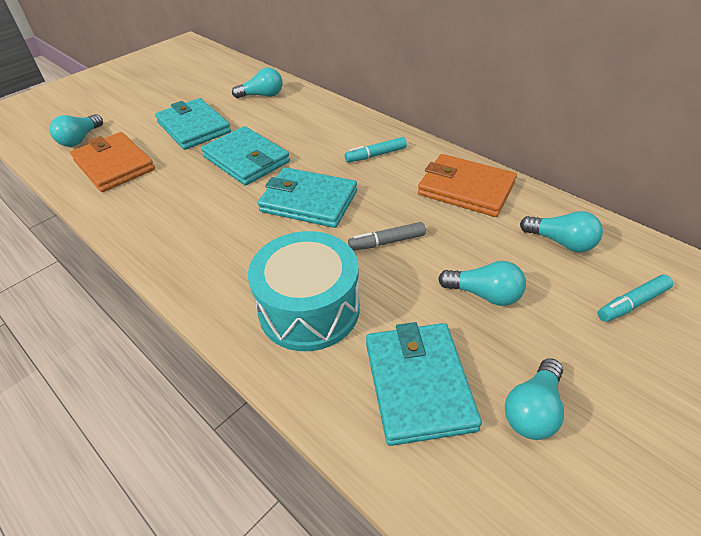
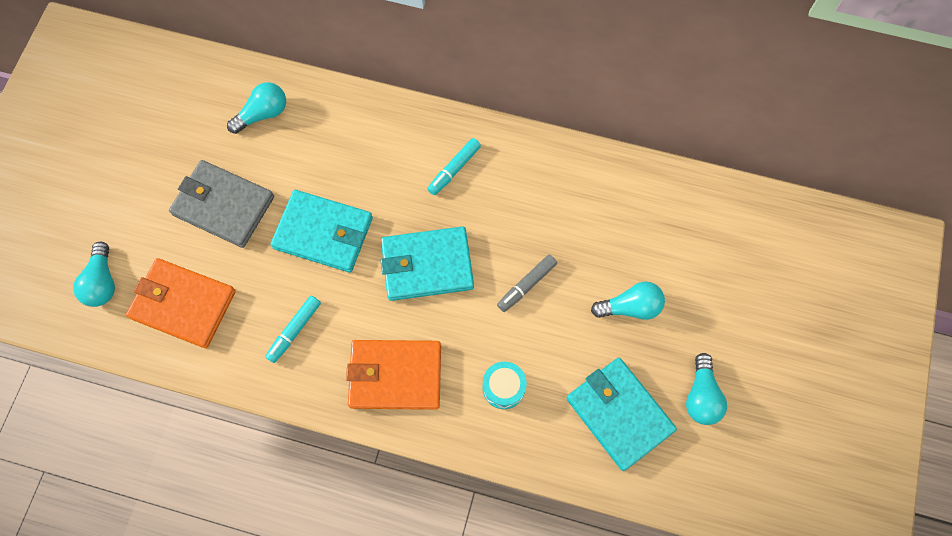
camera: 30 degrees left, 25 degrees up
turquoise wallet [155,98,231,150] -> grey wallet [169,160,274,248]
turquoise drum [248,231,360,351] -> turquoise drum [482,362,527,409], size x0.48
orange wallet [418,154,517,217] -> orange wallet moved to [346,340,441,410]
turquoise light bulb [520,211,603,252] -> none
turquoise marker [598,275,673,322] -> turquoise marker moved to [265,296,321,363]

